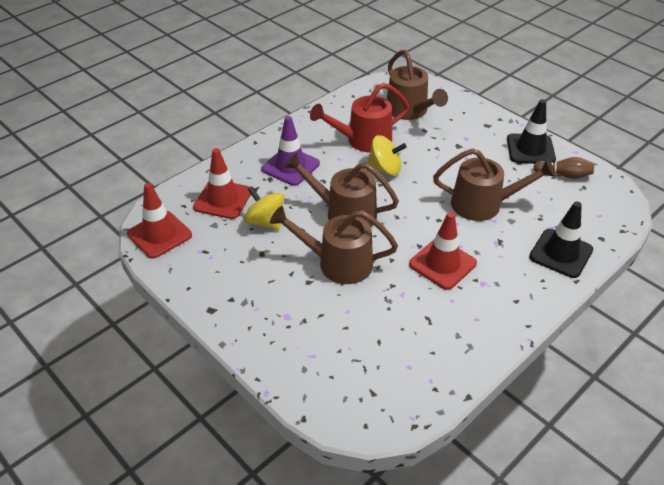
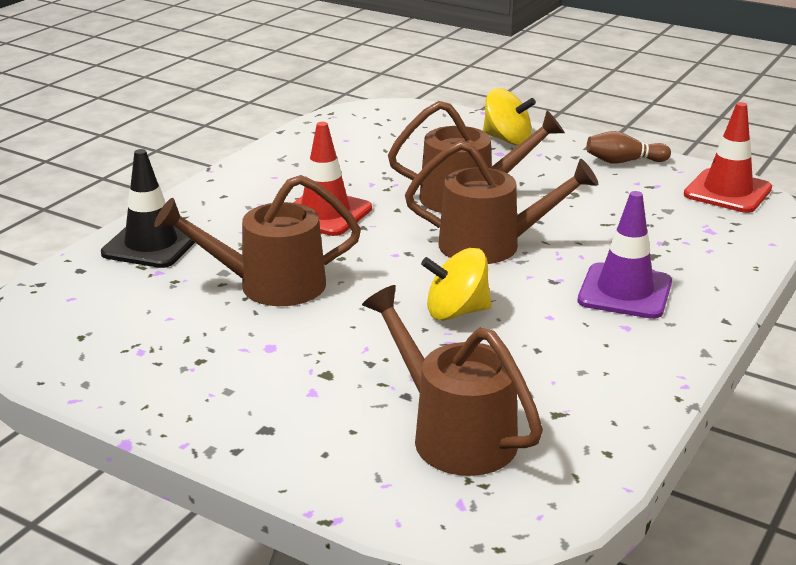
camera: 165 degrees right, 15 degrees down
red traffic cone [193,148,251,219] -> none
yellow spinning top [244,186,284,230] -> yellow spinning top moved to [483,88,536,145]
red watering can [310,83,410,153] -> none
black traffic cone [507,99,556,164] -> none
brown bowling pin [534,157,594,179] -> brown bowling pin moved to [586,131,671,164]

